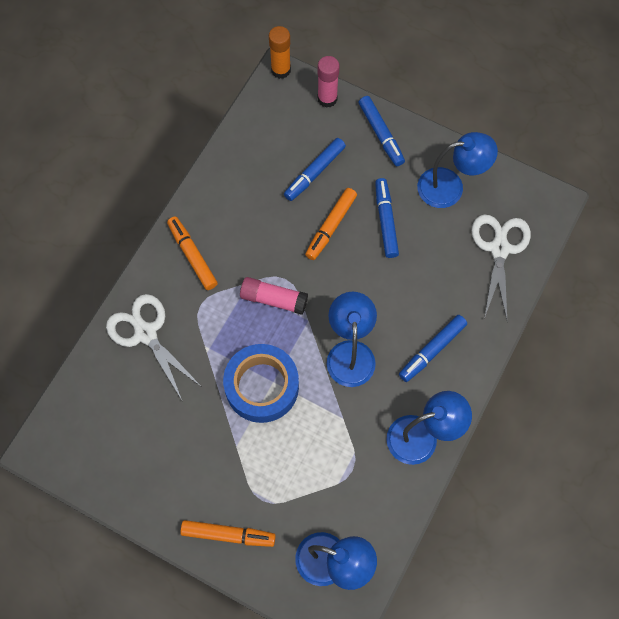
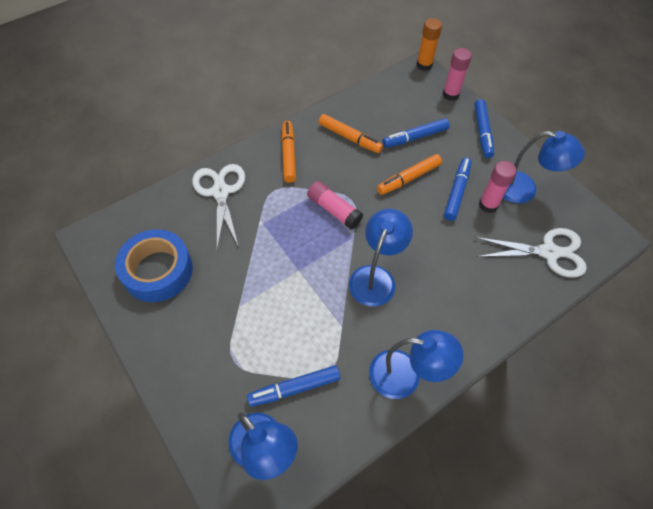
camera: 25 degrees right, 10 degrees down
orange marker [180,520,276,547] -> orange marker moved to [319,114,383,153]
blue tape [223,344,299,423] -> blue tape moved to [115,229,193,302]
blue marker [399,315,467,382] -> blue marker moved to [247,365,340,407]
white scissors [472,215,531,320] -> white scissors turned 60 degrees clockwise [475,228,587,278]
none -> pink glue stick [479,161,516,213]

